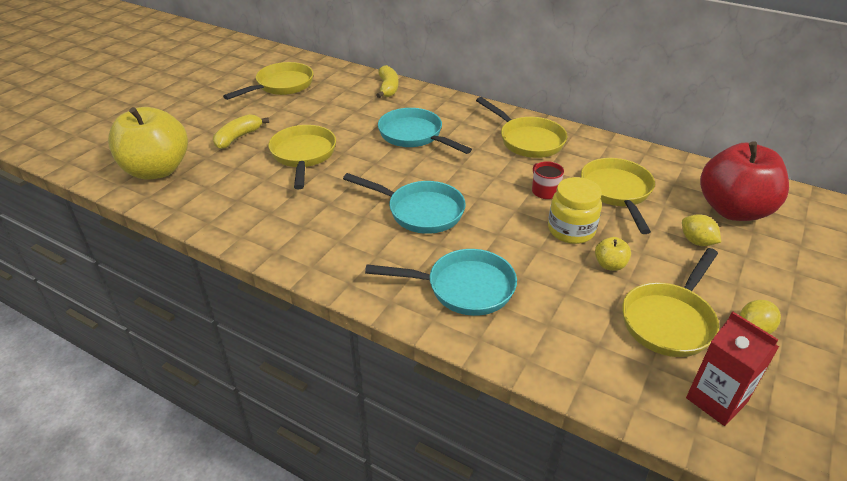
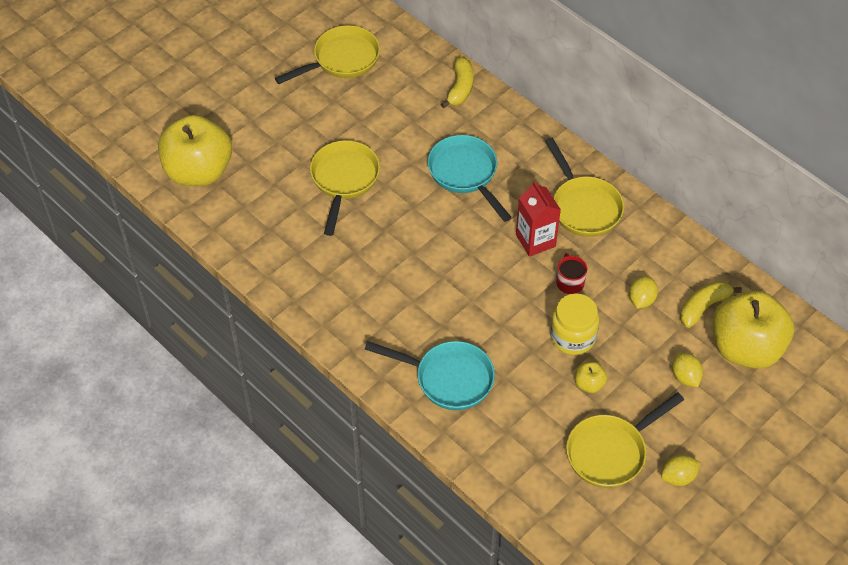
camera: 15 degrees right, 15 degrees up
yellow banana [213,114,269,149] -> yellow banana moved to [680,281,742,328]
turquoise pan [343,173,466,234] -> none
yellow pan [581,158,655,234] -> yellow lemon [629,276,658,309]
red carton [686,312,779,426] -> red carton moved to [516,181,561,257]
red apple [700,141,789,221] -> yellow apple [713,291,794,369]

